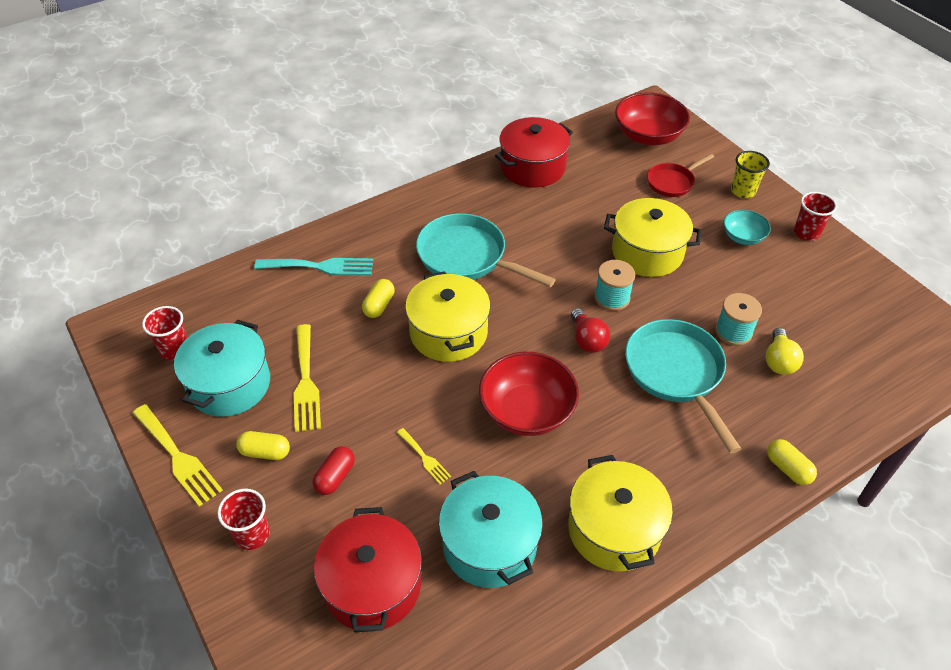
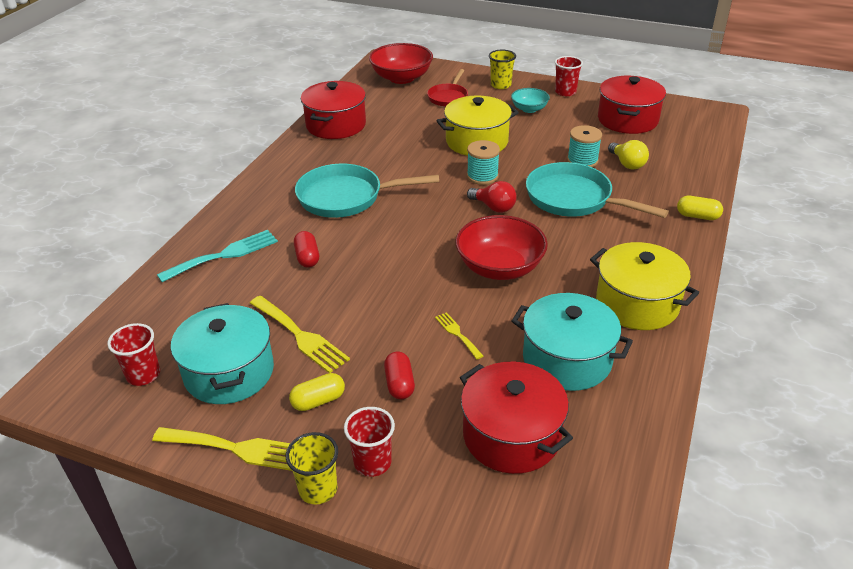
camera: 35 degrees left, 10 degrees down
yellow capsule [362,279,395,318] -> red capsule [294,231,319,268]
yellow fork [397,428,451,484] -> yellow fork turned 135 degrees counterclockwise [435,312,483,359]
yellow pot [405,271,490,362] -> none
none -> yellow cup [286,432,338,504]
none -> red pot [598,76,666,134]

